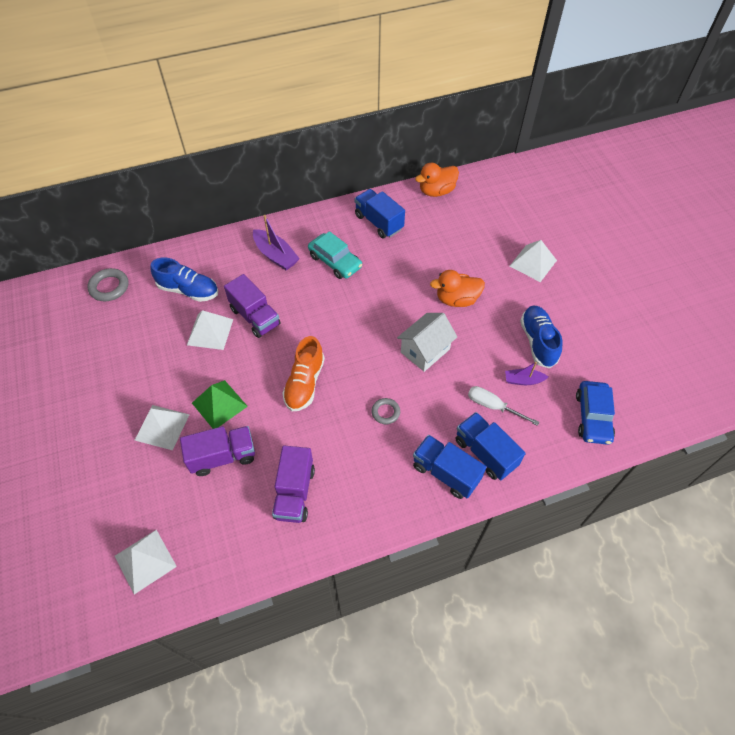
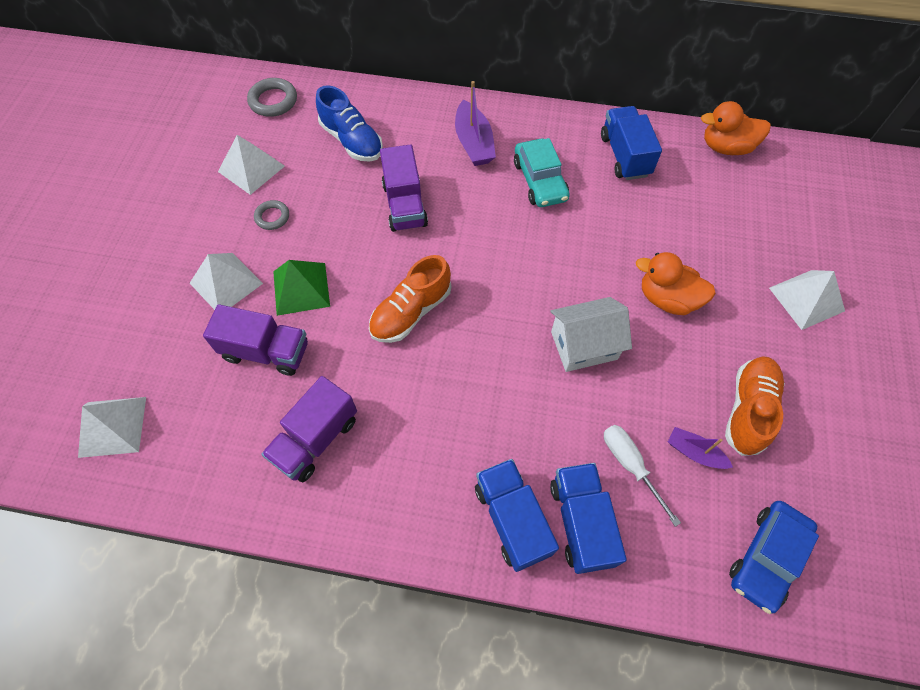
camera: 30 degrees right, 5 degrees up
white pyramid [187,310,233,350] -> white pyramid moved to [218,135,285,195]
grey ring [371,398,400,424] -> grey ring moved to [254,200,289,230]
blue shoe [520,306,563,368] -> orange shoe [725,356,785,456]

